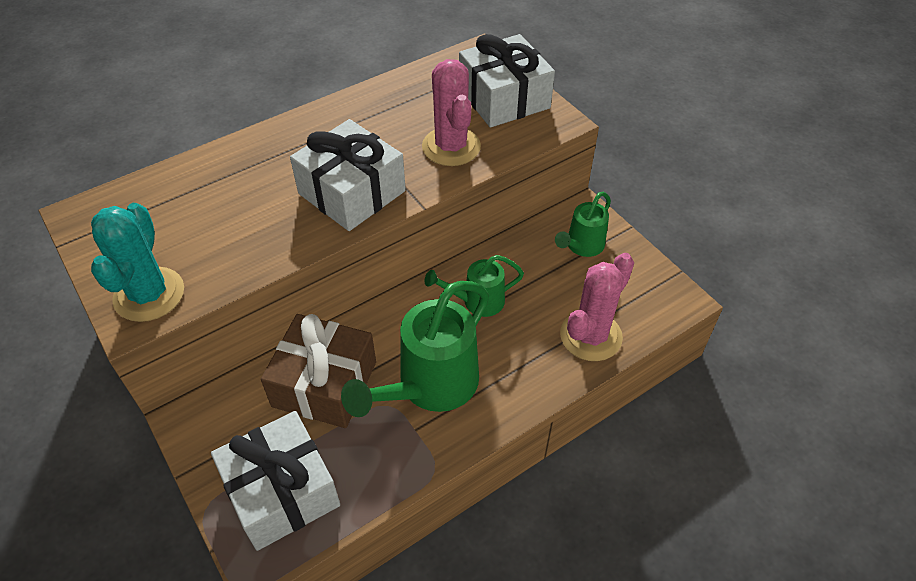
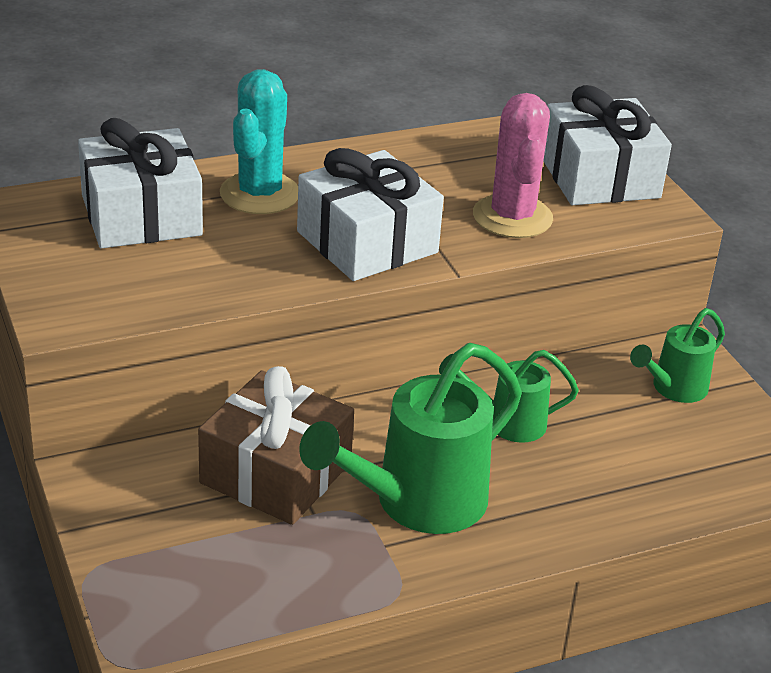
camera: 10 degrees right, 15 degrees down
turquoise cactus [91,203,184,322] -> turquoise cactus moved to [220,69,298,214]
white gift [211,411,340,551] -> white gift moved to [78,118,203,248]
pink cactus [560,253,634,361] -> none

